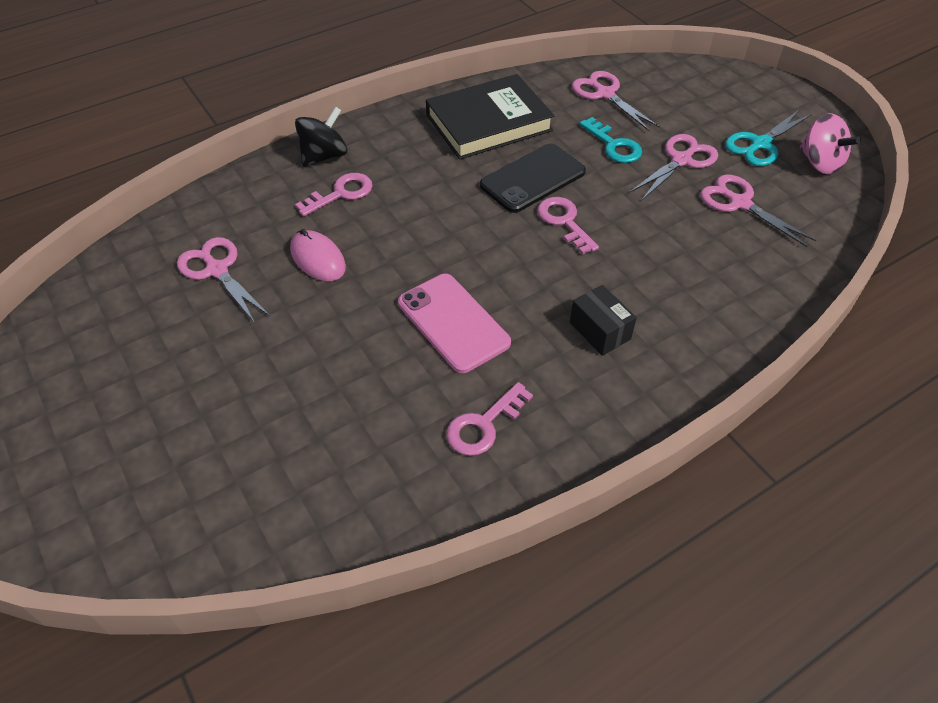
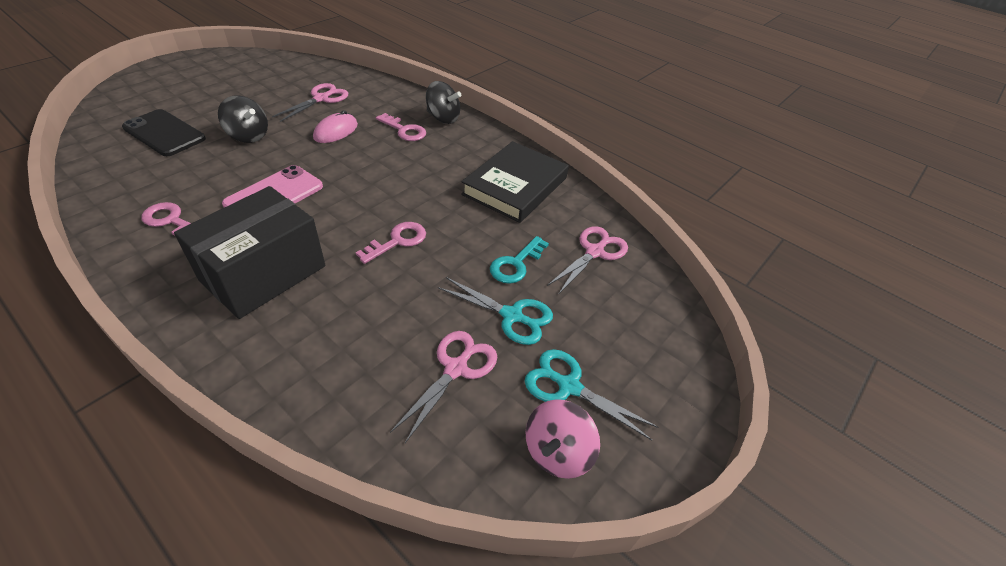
camera: 70 degrees right, 5 degrees down
black book [426,74,554,160] -> black book turned 75 degrees clockwise [461,141,569,223]
black phone [480,143,586,213] -> black phone moved to [122,109,206,156]
black box [570,285,637,356] -> black box [174,186,325,319], size x2.19
pink scissors [630,134,718,200] -> turquoise scissors [438,277,553,345]
none -> black spinning top [218,95,268,143]

